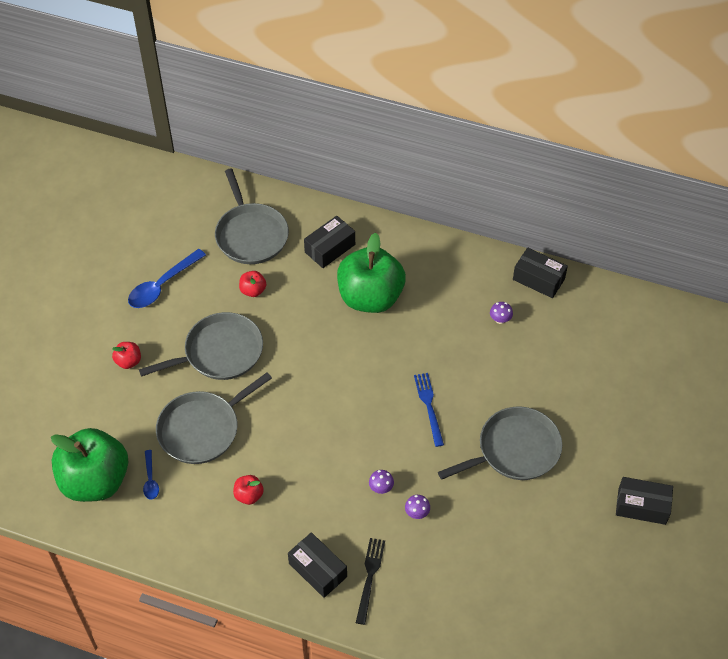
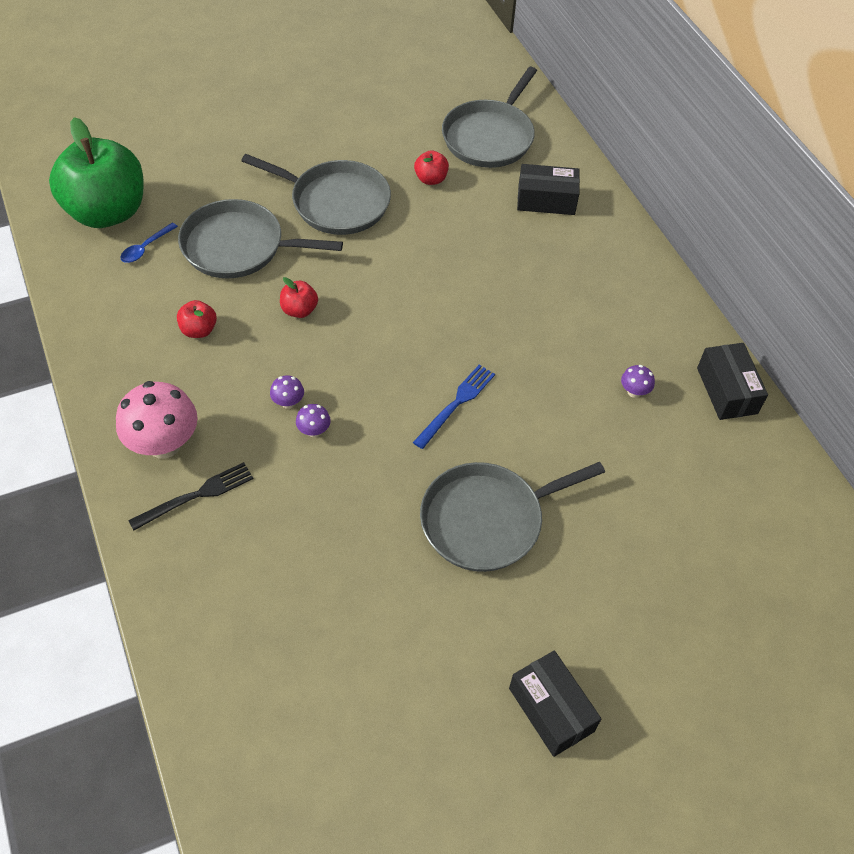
camera: 45 degrees right, 0 degrees up
red apple [112,342,141,369] -> red apple moved to [280,277,318,318]
blue spoon [128,249,206,308] -> none
black box [288,532,347,598] -> pink mushroom [116,381,198,459]
green apple [337,233,406,313] -> none
purple mushroom [405,495,430,519] -> purple mushroom moved to [270,375,304,409]
grey pan [438,407,562,480] -> grey pan turned 135 degrees clockwise [420,462,605,572]

